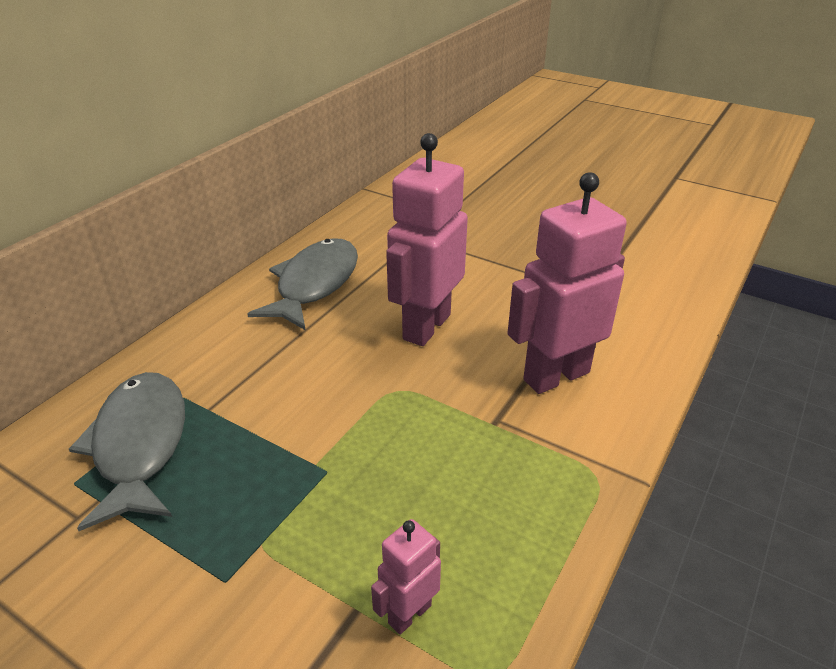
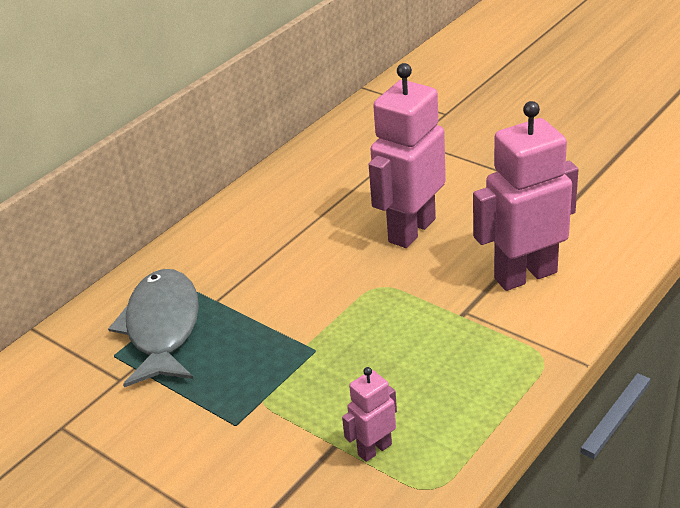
camera: 10 degrees right, 0 degrees up
grey fish [247,238,358,330] -> none

